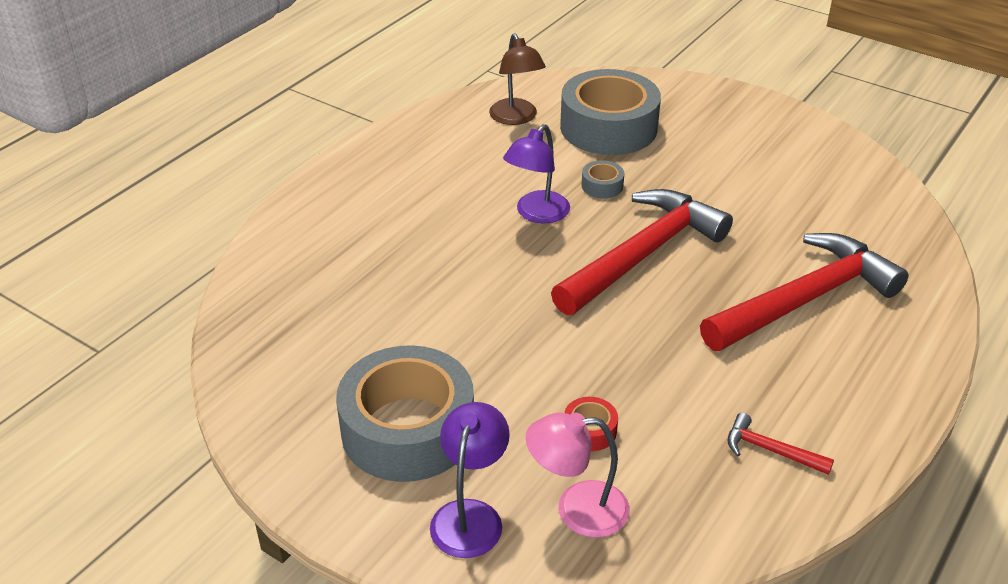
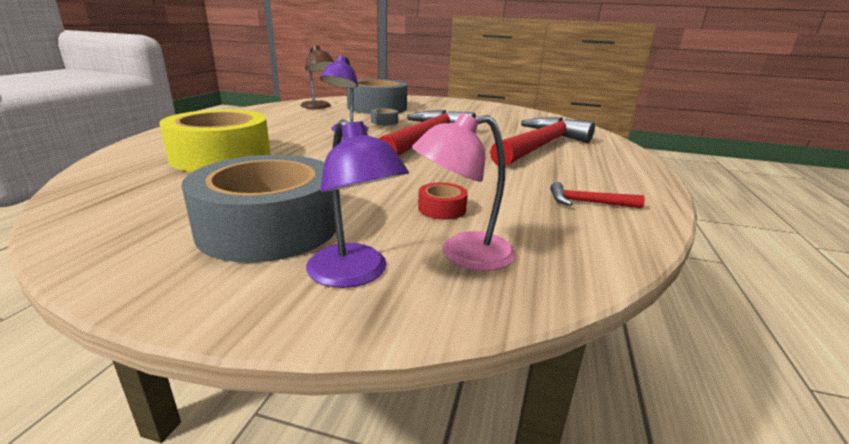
camera: 20 degrees left, 15 degrees down
purple lamp [430,402,510,558] -> purple lamp turned 150 degrees clockwise [306,119,409,288]
none -> yellow tape [159,109,271,172]

